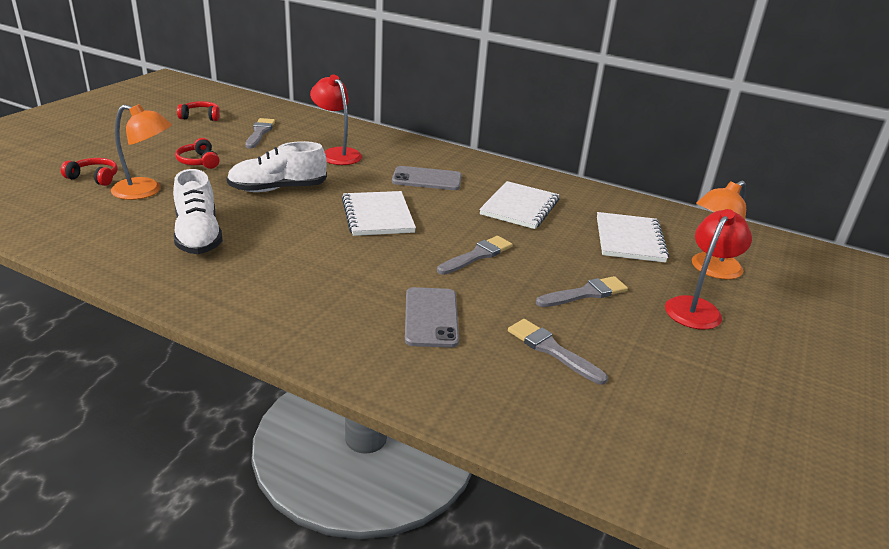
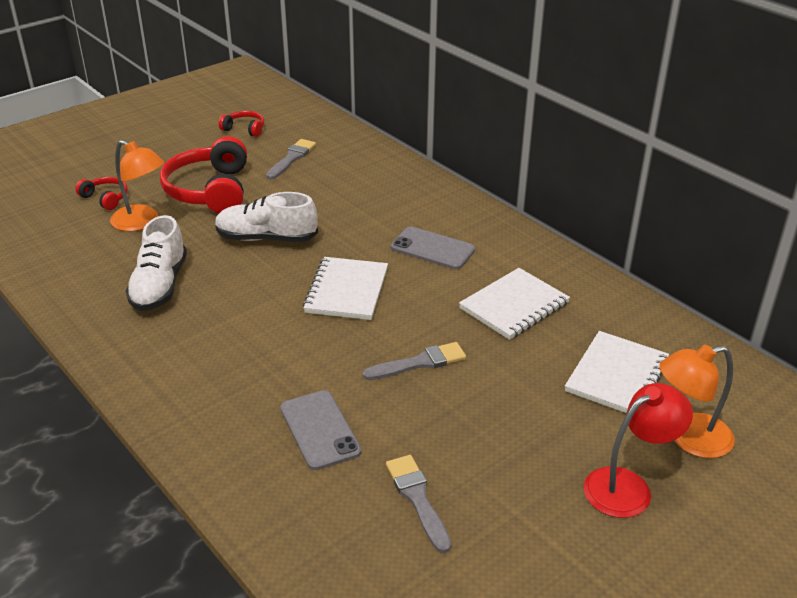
camera: 25 degrees right, 5 degrees up
red headphones [175,138,220,169] -> red headphones [160,136,247,213], size x2.08
red lamp [310,74,362,165] -> none
grey phone [405,287,459,348] -> grey phone turned 45 degrees counterclockwise [280,390,362,470]
grey brush [536,276,628,307] -> none

